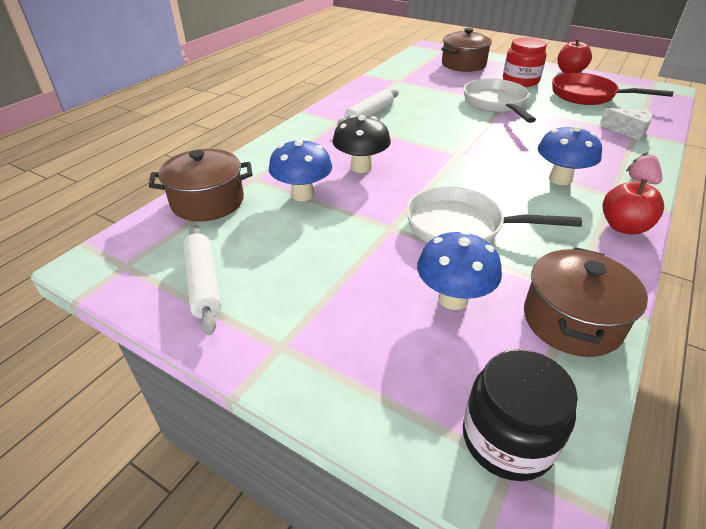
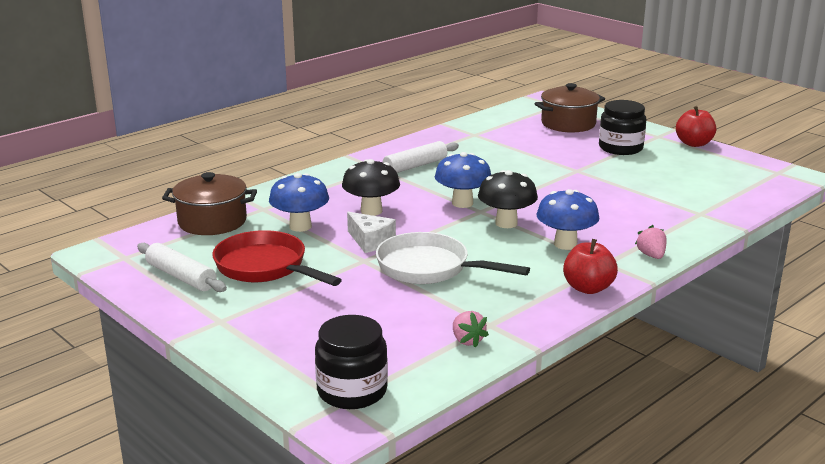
camera: 15 degrees right, 15 degrees down
white rolling pin [183,225,222,335] -> white rolling pin turned 45 degrees counterclockwise [137,243,227,292]
blue mushroom [417,231,502,310] -> blue mushroom moved to [435,152,491,208]
white pan [463,78,536,123] -> none
red jar [503,38,547,87] -> black jar [599,100,646,155]
brown pot [524,247,648,357] -> pink strawberry [453,311,489,348]
red pan [552,73,674,105] -> red pan moved to [212,230,342,286]
white cheese [600,108,652,141] -> white cheese moved to [347,212,396,253]
none -> black mushroom [478,170,538,228]

